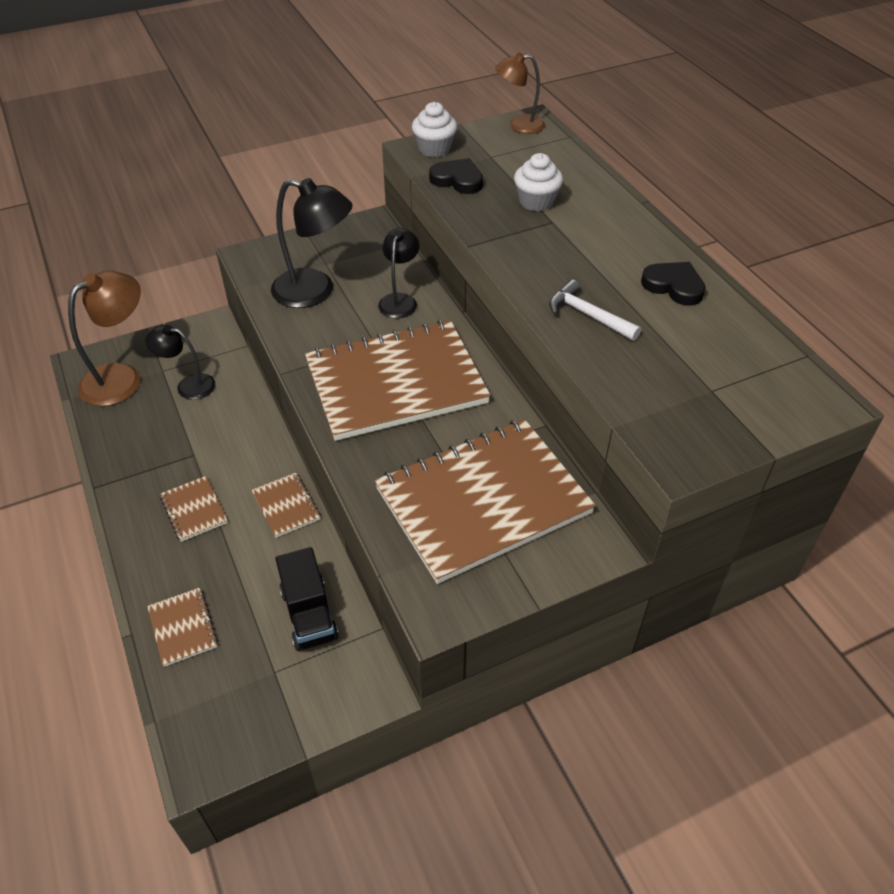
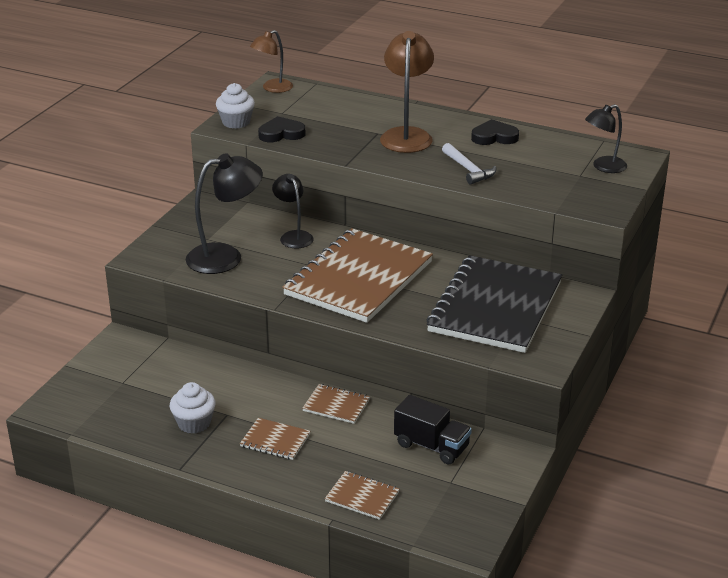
camera: 40 degrees left, 15 degrees down
brown lamp [68,271,141,406] -> brown lamp moved to [380,31,434,153]
black lamp [145,325,215,400] -> black lamp moved to [585,104,627,173]
brown notebook [375,419,596,584] -> black notebook [427,255,562,353]
white cupcake [514,153,563,211] -> white cupcake moved to [170,382,216,434]
white hammer [549,280,641,341] -> white hammer turned 120 degrees counterclockwise [442,143,496,185]

